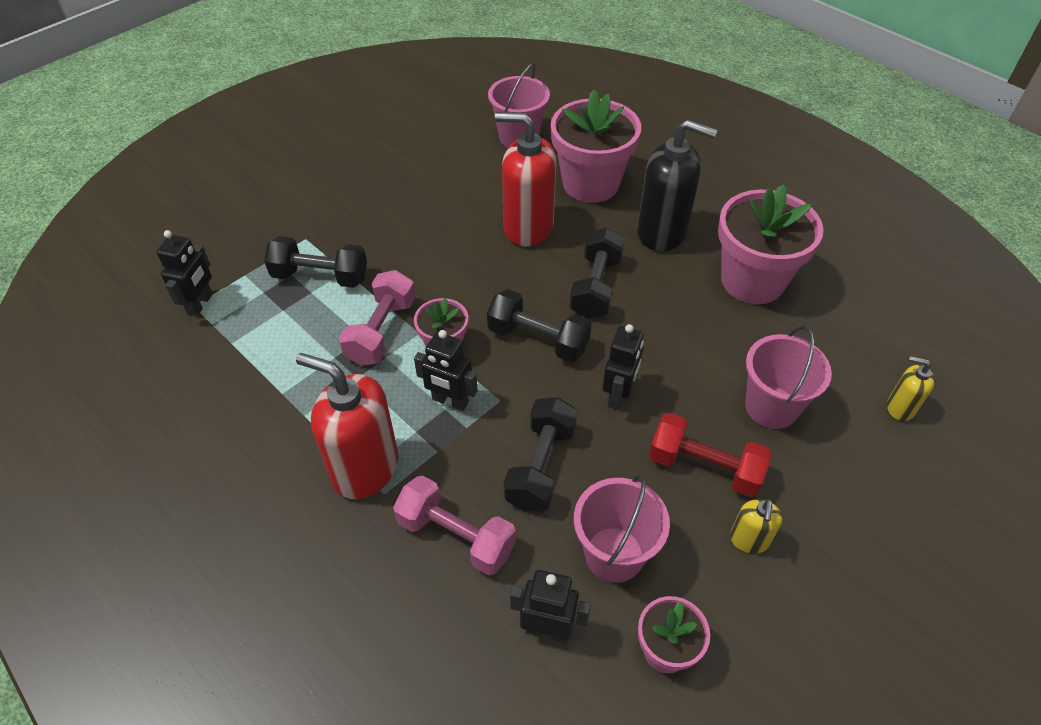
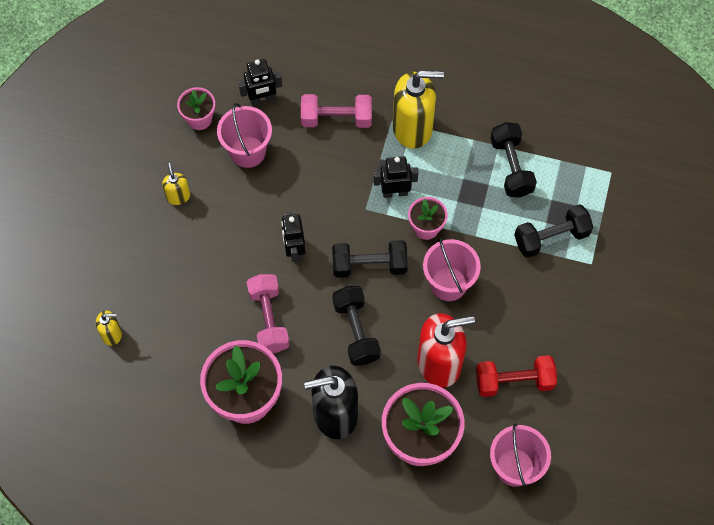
camera: 150 degrees right, 15 degrees up
black robot [156,230,213,317] -> none
red soap dispenser [296,353,398,499] -> yellow soap dispenser [393,71,444,149]
pink dumbbell [339,270,415,366] -> pink dumbbell moved to [247,274,290,353]
black dumbbell [504,397,577,511] -> black dumbbell moved to [490,122,537,198]
red dumbbell [649,413,772,497] -> red dumbbell moved to [476,355,557,397]
pink bucket [745,325,832,429] -> pink bucket moved to [423,238,481,301]

